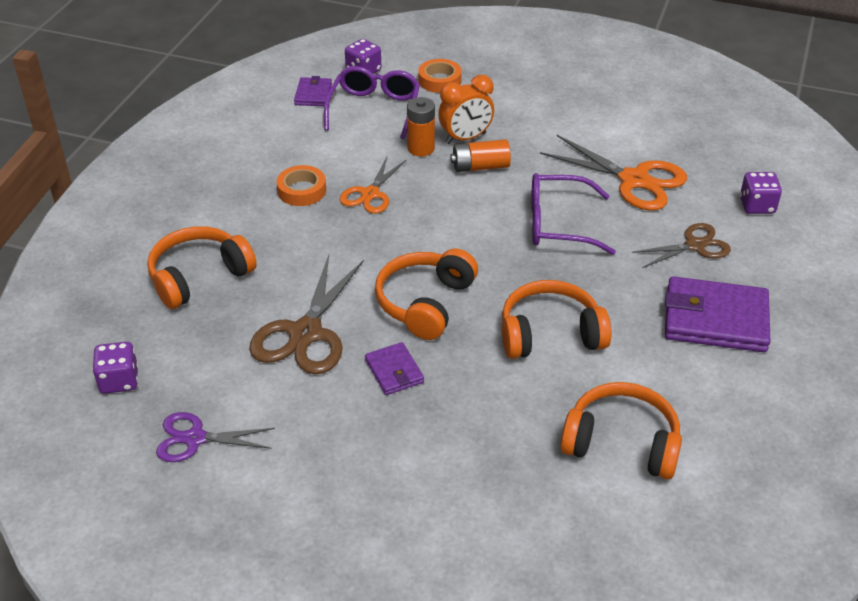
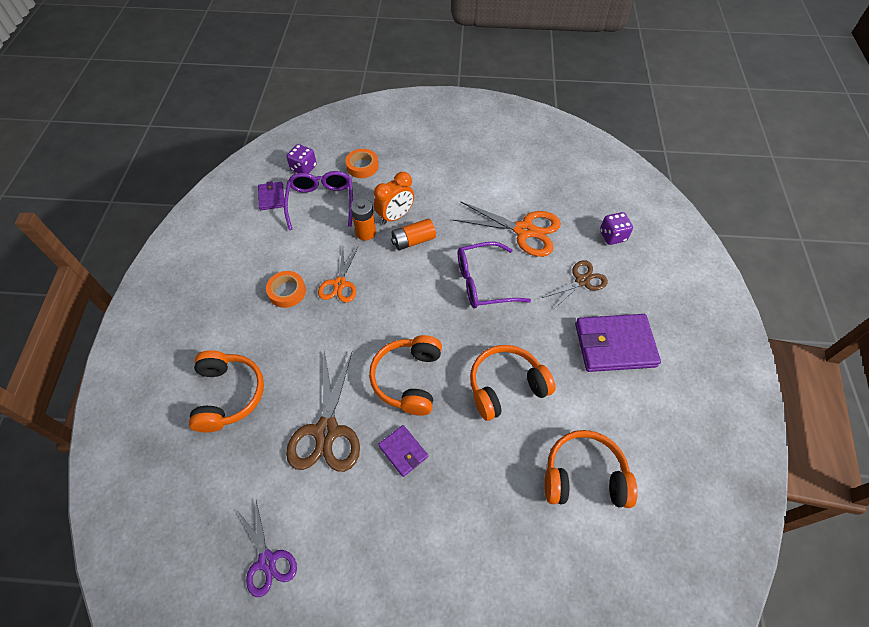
camera: 15 degrees left, 15 degrees up
purple dice [92,342,138,394] -> none
orange headphones [147,226,257,309] -> orange headphones turned 135 degrees clockwise [189,350,264,433]
purple scissors [156,412,275,462] -> purple scissors turned 105 degrees counterclockwise [237,501,297,597]

